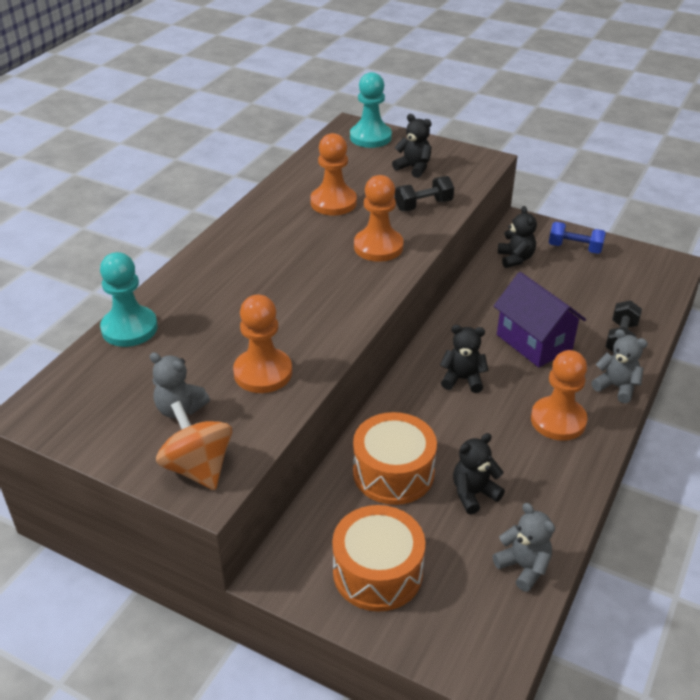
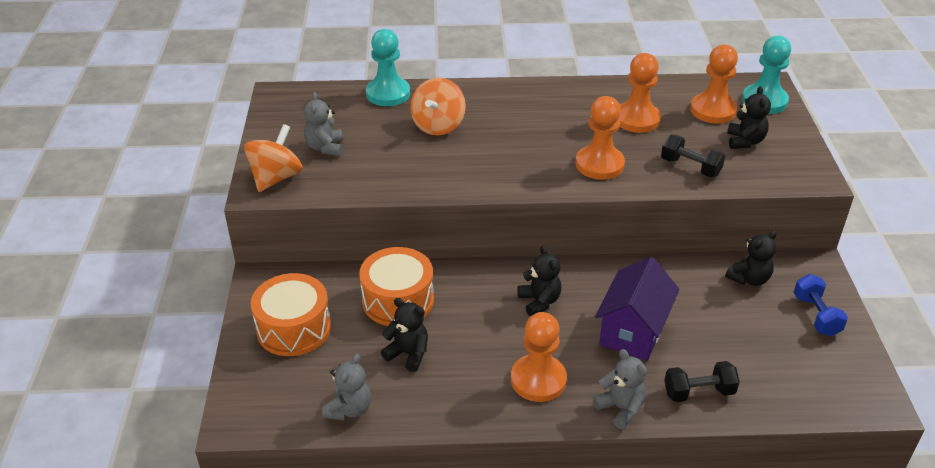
camera: 60 degrees right, 0 degrees up
orange pawn [233,295,292,393] -> orange pawn moved to [690,45,738,124]
grey teddy bear [591,329,648,403] -> grey teddy bear turned 45 degrees counterclockwise [593,349,647,429]
none -> orange spinning top [410,78,466,135]

